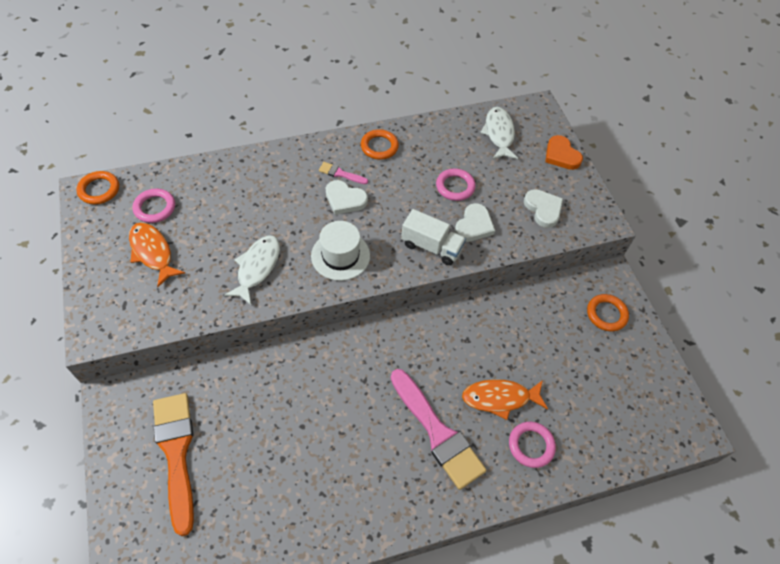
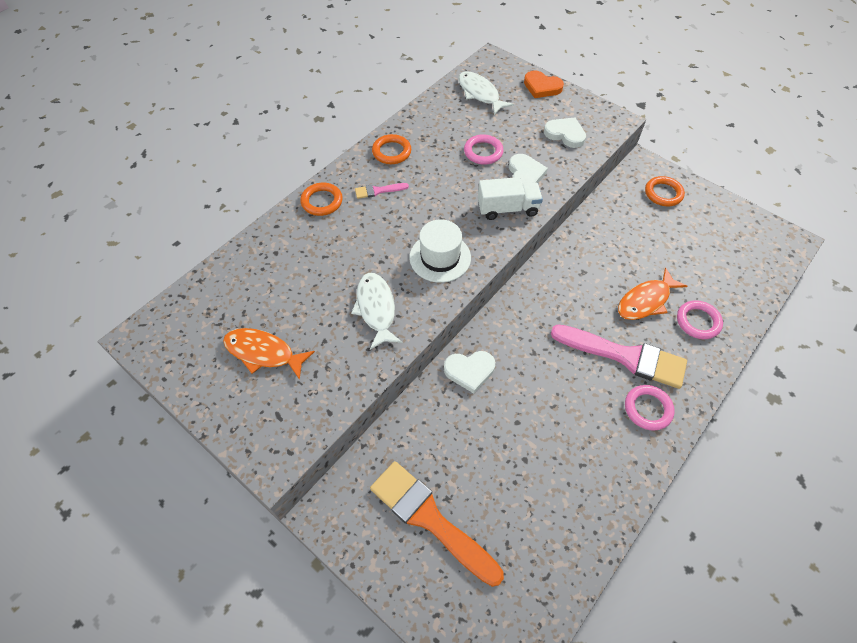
camera: 30 degrees left, 0 degrees up
orange ring [77,171,119,204] -> orange ring moved to [300,183,343,216]
pink ring [133,189,175,223] -> pink ring moved to [625,385,675,431]
white heart [326,180,368,215] -> white heart moved to [444,351,495,393]

